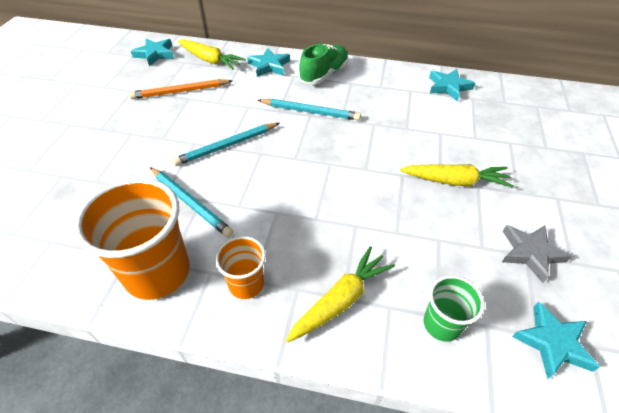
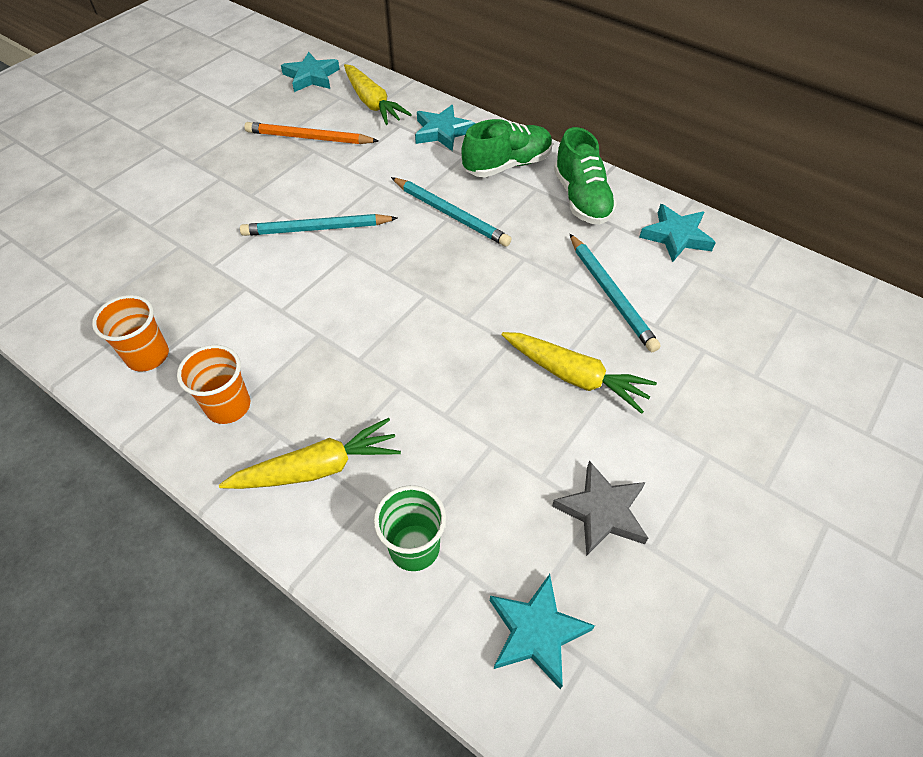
camera: 25 degrees right, 5 degrees up
orange cup [74,178,190,300] -> orange cup [92,295,169,372], size x0.54
turquoise pencil [150,167,234,237] -> turquoise pencil moved to [570,234,661,352]
none -> green shoe [554,127,617,225]

